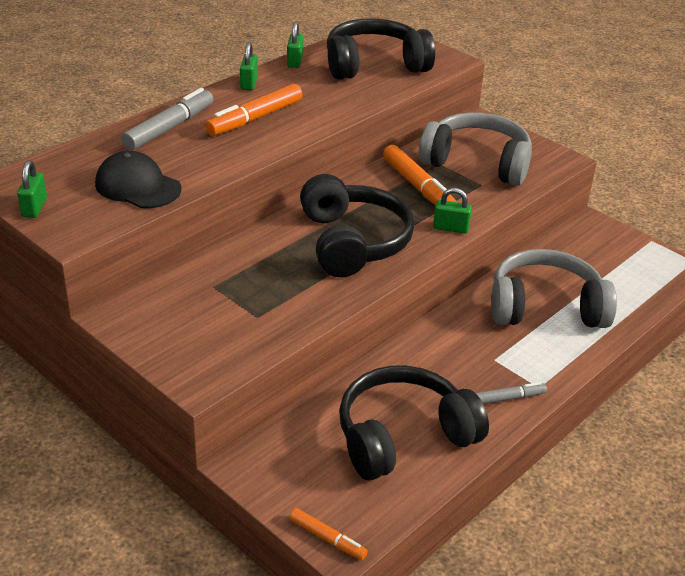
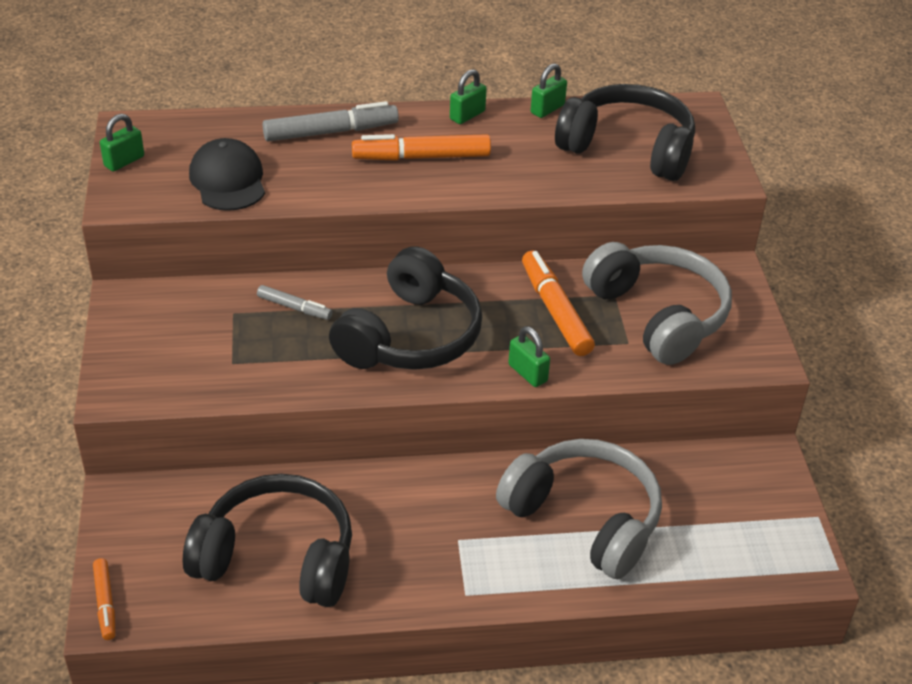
camera: 40 degrees right, 5 degrees up
orange marker [383,145,457,205] -> orange marker turned 150 degrees clockwise [522,251,595,356]
grey marker [476,382,547,404] -> grey marker moved to [257,285,332,320]

